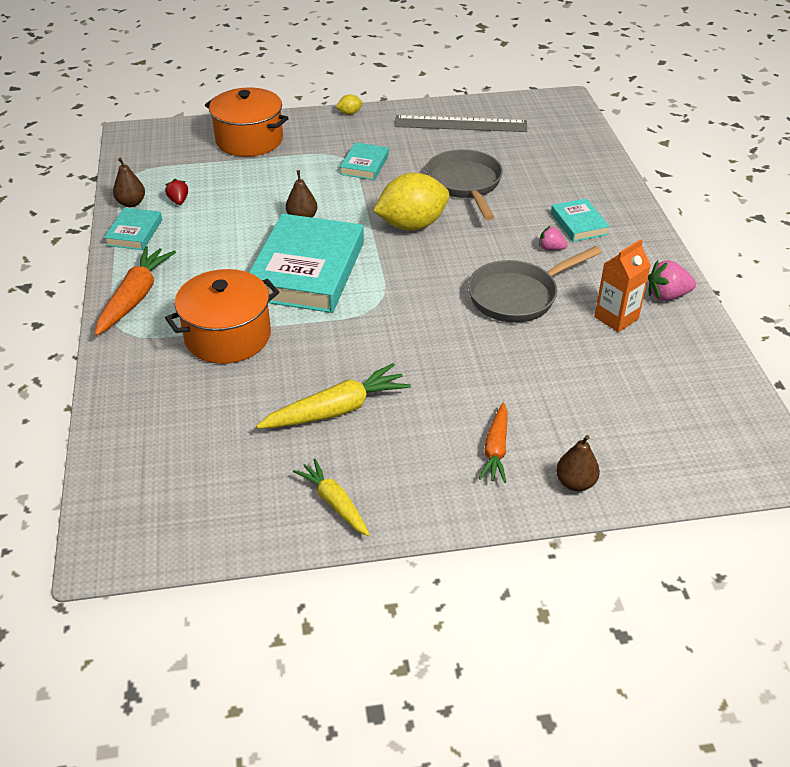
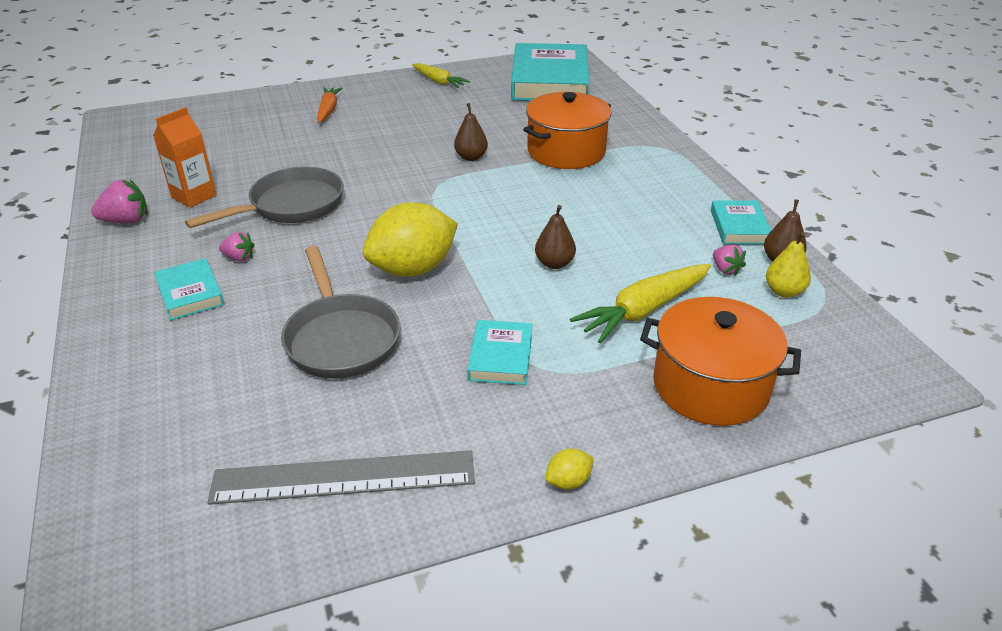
camera: 170 degrees right, 5 degrees down
orange carrot [95,246,176,336] -> none
red strawberry [165,179,188,205] -> pink strawberry [713,245,746,276]
turquoise book [249,214,364,313] -> turquoise book moved to [511,43,589,101]
yellow carrot [256,363,411,429] -> yellow carrot moved to [570,264,711,343]
brown pear [556,435,600,491] -> brown pear moved to [454,103,488,161]
none -> yellow pear [766,232,811,298]

